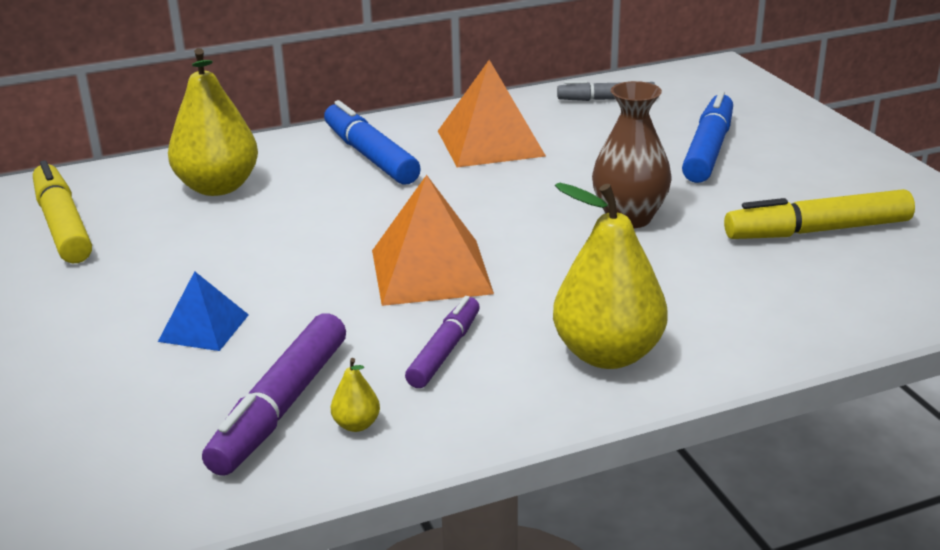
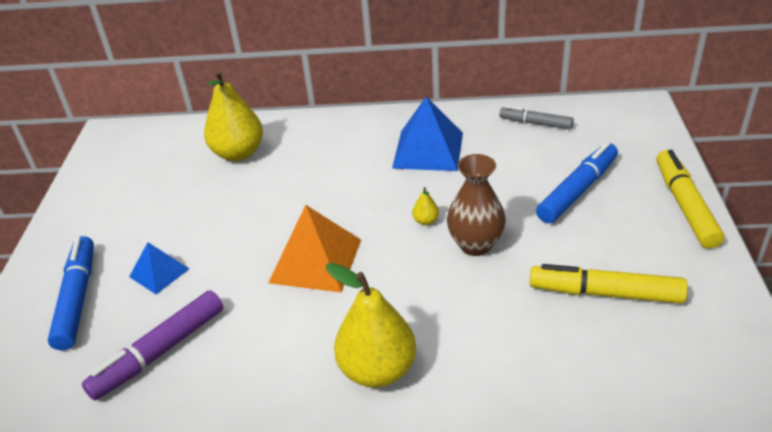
camera: 25 degrees right, 10 degrees up
yellow marker [33,160,92,263] -> yellow marker moved to [656,150,724,248]
blue marker [324,100,421,185] -> blue marker moved to [48,236,94,350]
yellow pear [331,358,380,432] -> yellow pear moved to [412,187,439,225]
purple marker [405,296,480,388] -> none
orange pyramid [438,60,546,167] -> blue pyramid [392,96,463,171]

